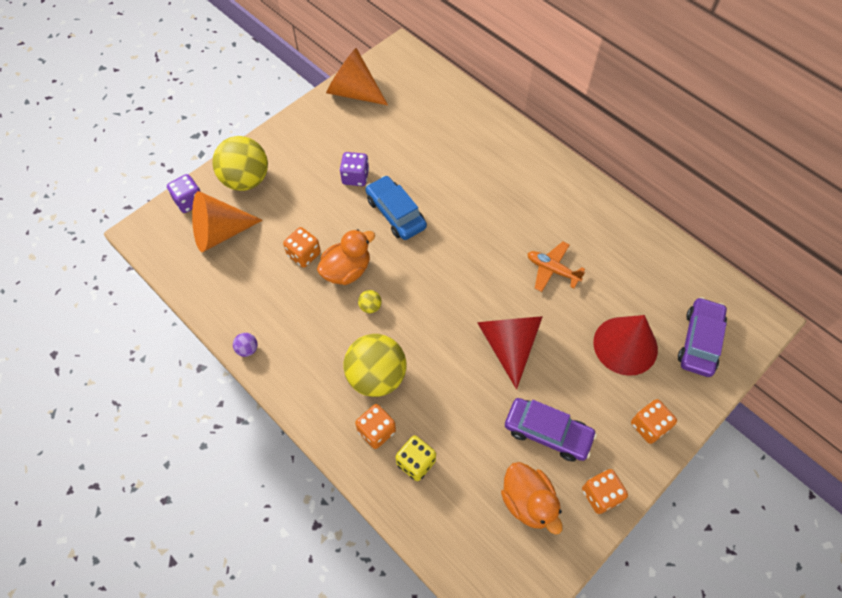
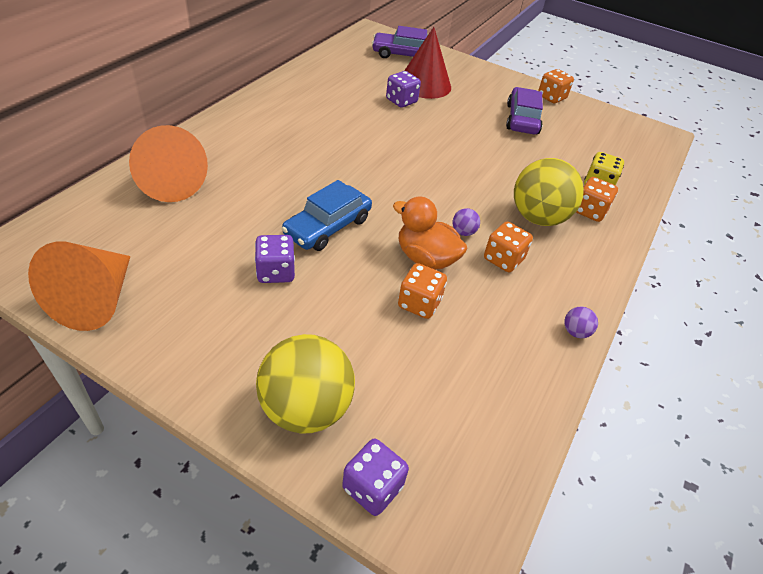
camera: 110 degrees left, 15 degrees down
orange cone [192,191,263,252] -> orange cone moved to [129,125,208,202]
yellow ball [358,290,382,313] -> purple ball [453,208,480,236]
red cone [477,316,543,389] -> none
orange duck [501,462,563,535] -> none
orange plane [528,242,585,292] -> none
orange dice [631,399,677,444] -> orange dice moved to [484,222,533,272]
none -> purple dice [386,71,421,108]

